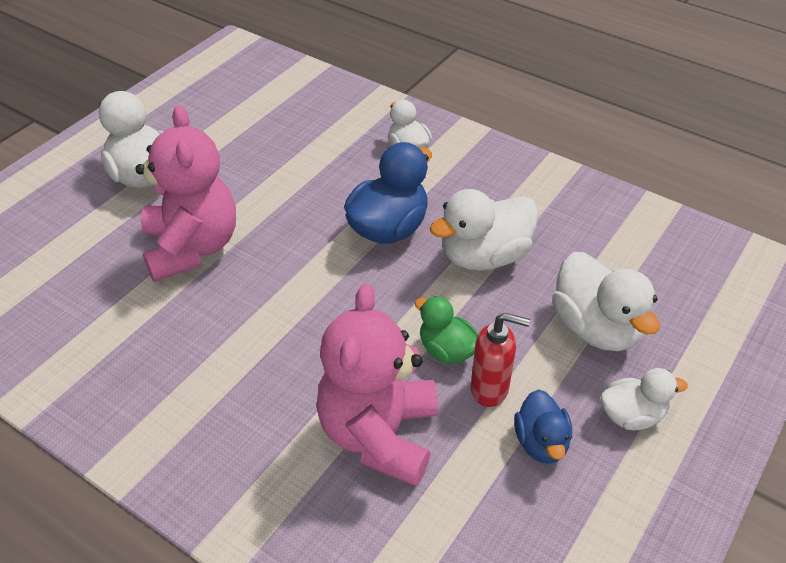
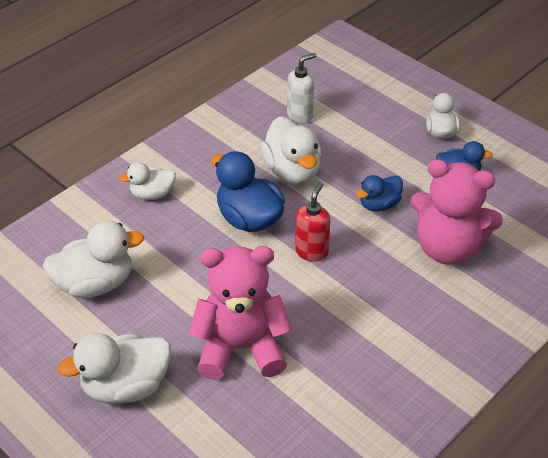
camera: 80 degrees left, 0 degrees up
green duck [415,296,478,364] -> blue duck [356,175,403,212]
red soap dispenser [471,313,530,407] -> red soap dispenser moved to [295,182,330,262]
white duck [552,252,660,351] -> white duck moved to [42,221,144,298]
none -> white soap dispenser [287,53,316,124]

